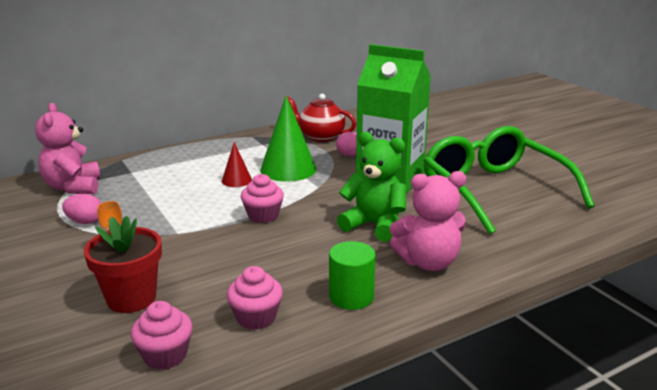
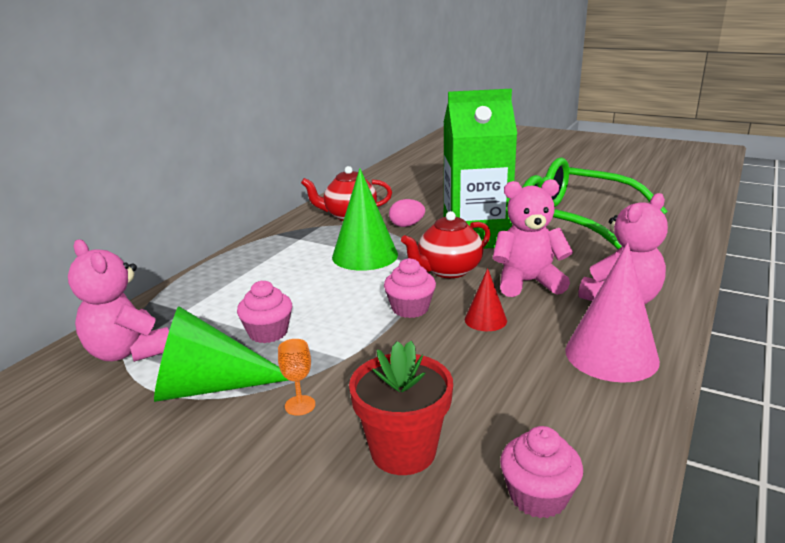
camera: 30 degrees left, 0 degrees up
pink egg [62,194,101,224] -> green cone [154,306,288,402]
red cone [222,142,252,187] -> red cone moved to [465,268,507,331]
pink cupcake [227,266,283,330] -> pink cupcake moved to [237,280,292,343]
green cylinder [329,241,376,310] -> pink cone [565,242,660,383]
green teddy bear [337,132,406,242] -> pink teddy bear [492,179,573,297]
none -> red teapot [401,211,491,278]

